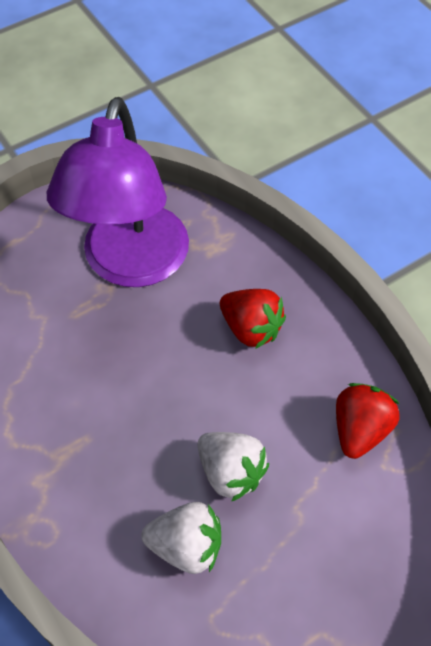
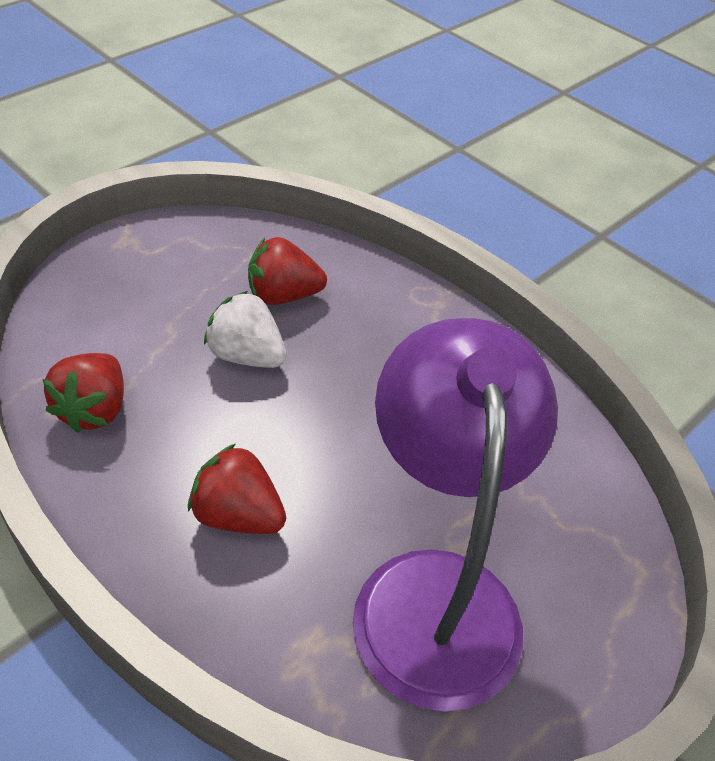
camera: 165 degrees right, 10 degrees down
white strawberry [141,502,221,574] -> red strawberry [248,237,327,305]

